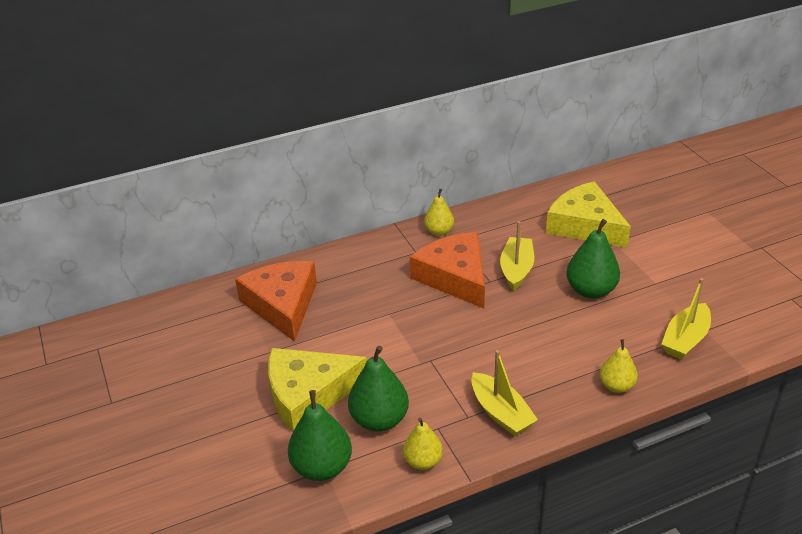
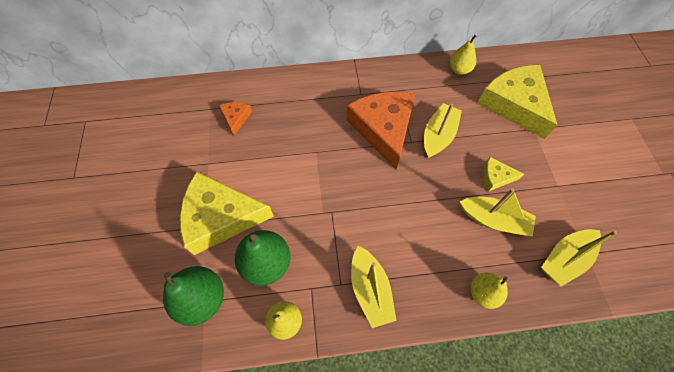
camera: 15 degrees right, 25 degrees up
orange cheese [235,261,317,342] -> orange cheese [219,102,252,136], size x0.46
yellow pear [424,189,454,236] -> yellow pear moved to [449,35,476,75]
green pear [566,219,620,299] -> yellow cheese [483,157,524,191]
none -> yellow boat [460,189,536,236]

